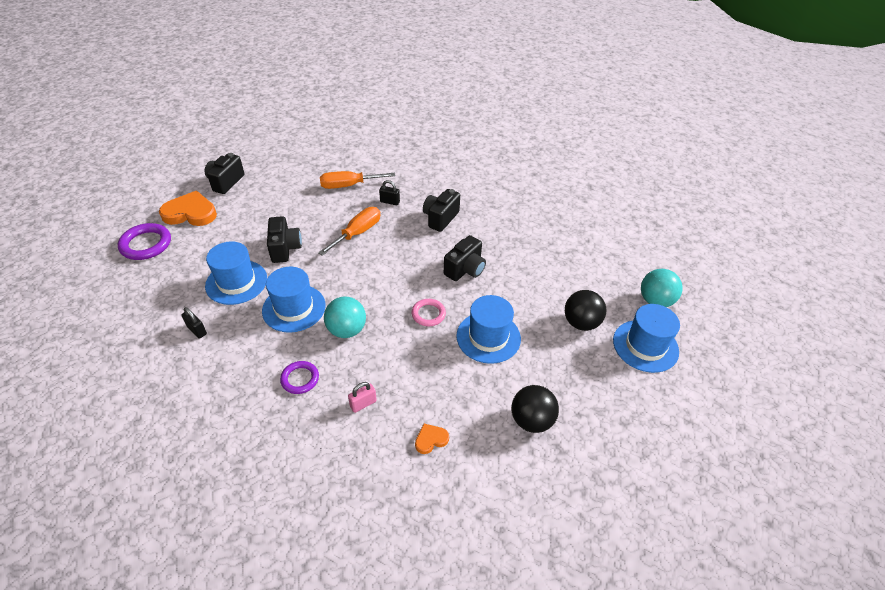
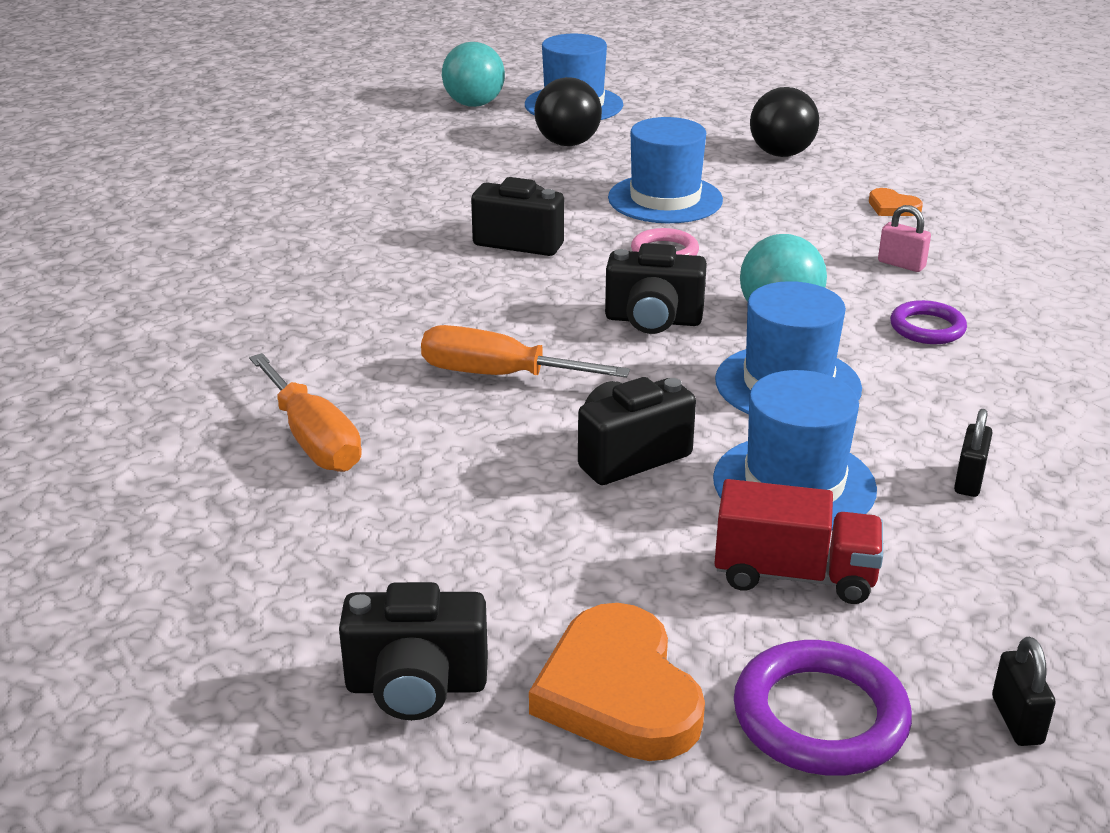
camera: 110 degrees left, 15 degrees down
black padlock [379,180,400,205] -> black padlock moved to [992,637,1056,746]
black camera [423,189,460,232] -> black camera moved to [605,243,707,334]
none -> red truck [714,479,883,604]

